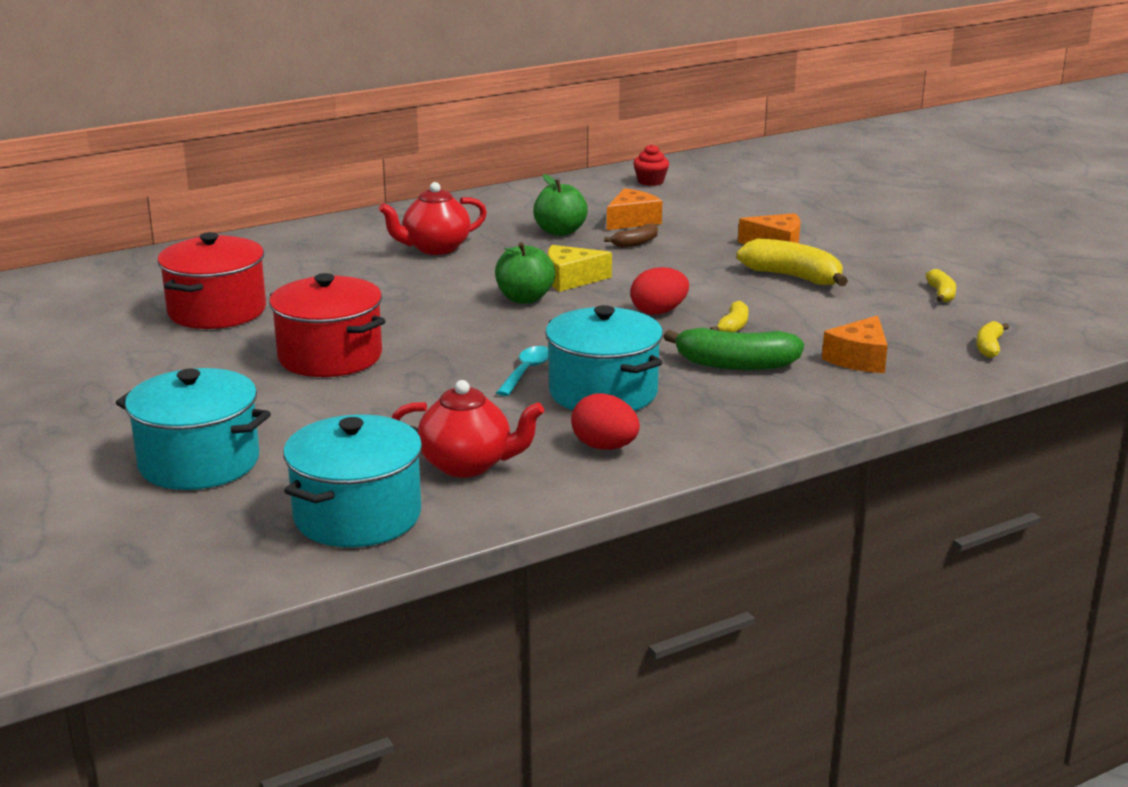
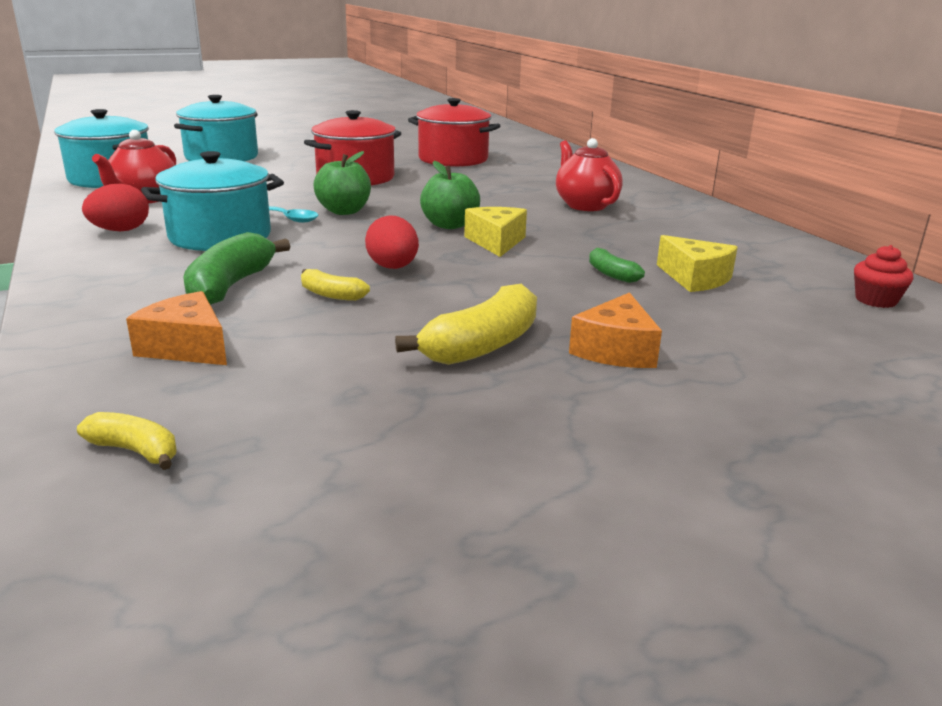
camera: 95 degrees right, 0 degrees up
green apple [533,174,588,236] -> green apple moved to [314,151,371,215]
brown banana [604,223,658,248] -> green banana [589,248,645,283]
orange cheese [607,188,662,230] -> yellow cheese [657,235,738,292]
yellow banana [926,269,956,302] -> none

